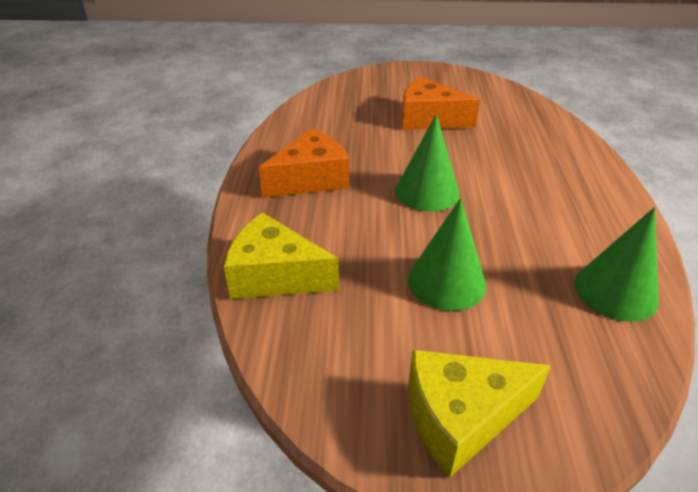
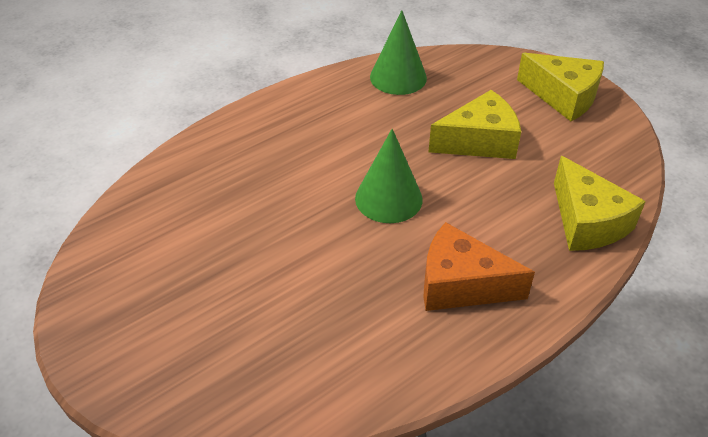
camera: 130 degrees left, 5 degrees up
orange cheese [402,77,480,130] -> none
green cone [408,198,486,311] -> yellow cheese [428,90,521,159]

